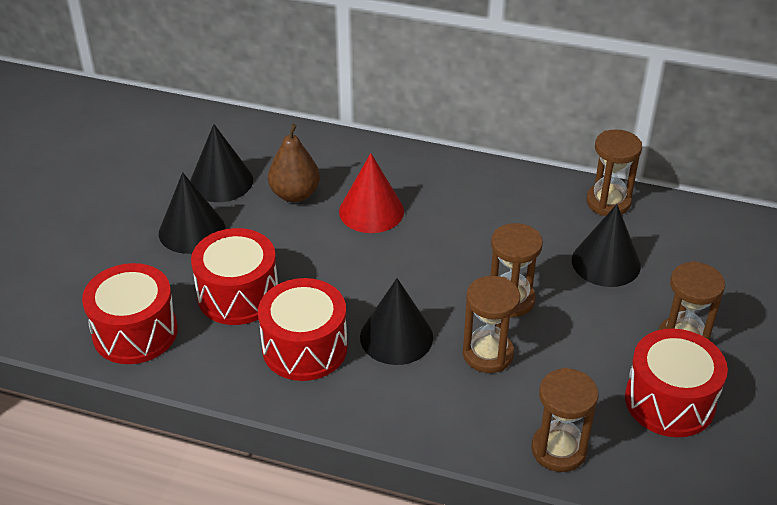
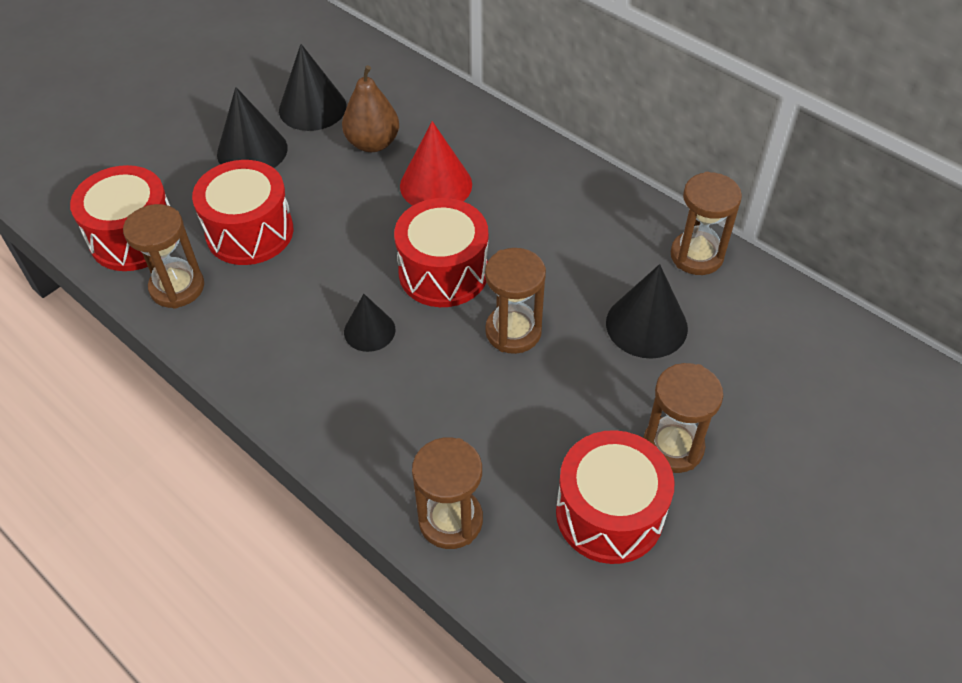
camera: 25 degrees right, 10 degrees up
red drum [258,278,348,381] -> red drum moved to [394,198,488,307]
black cone [360,278,433,365] -> black cone [344,294,395,352], size x0.63
brown hourglass [463,276,520,373] -> brown hourglass moved to [123,204,204,309]

